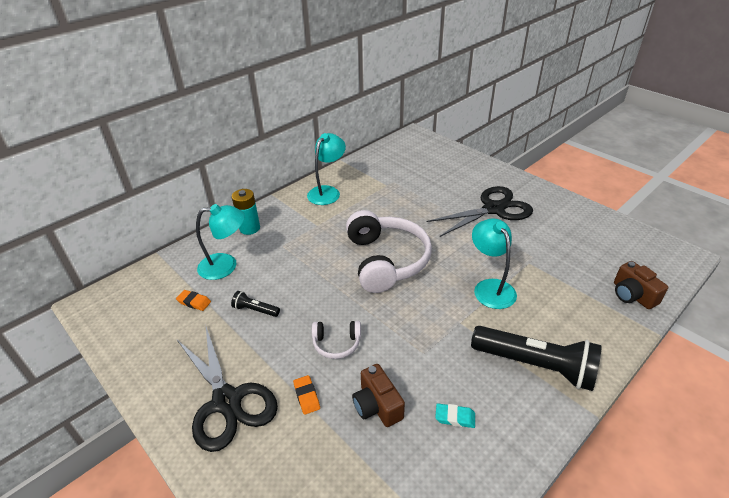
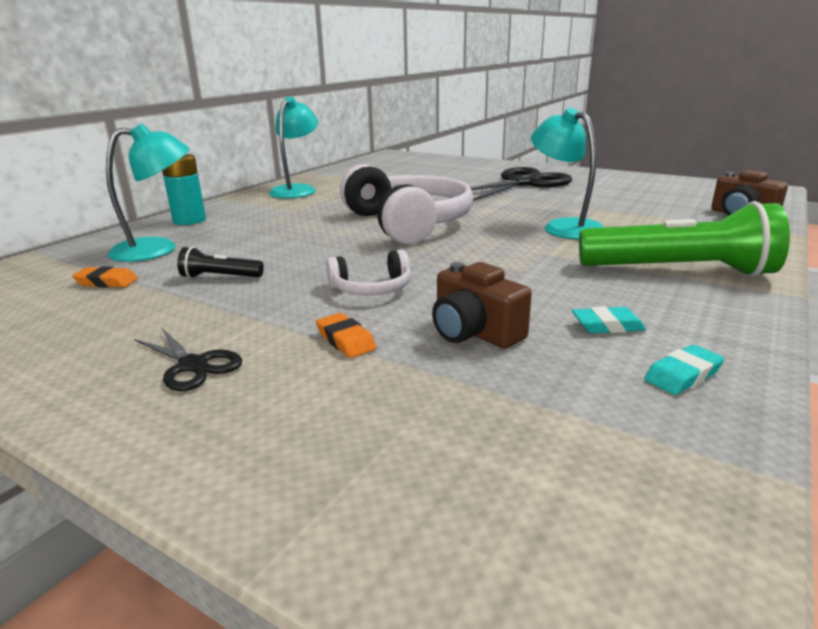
camera: 15 degrees left, 15 degrees down
black scissors [177,327,278,452] -> black scissors [134,328,242,391], size x0.47
black flashlight [471,326,602,391] -> green flashlight [579,201,790,277]
none -> turquoise eraser [644,345,724,395]

